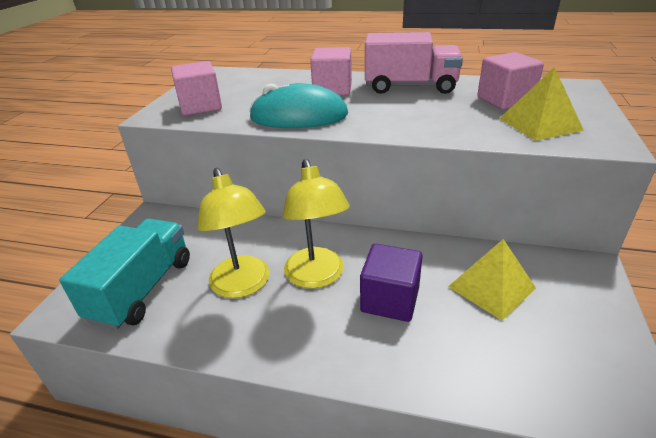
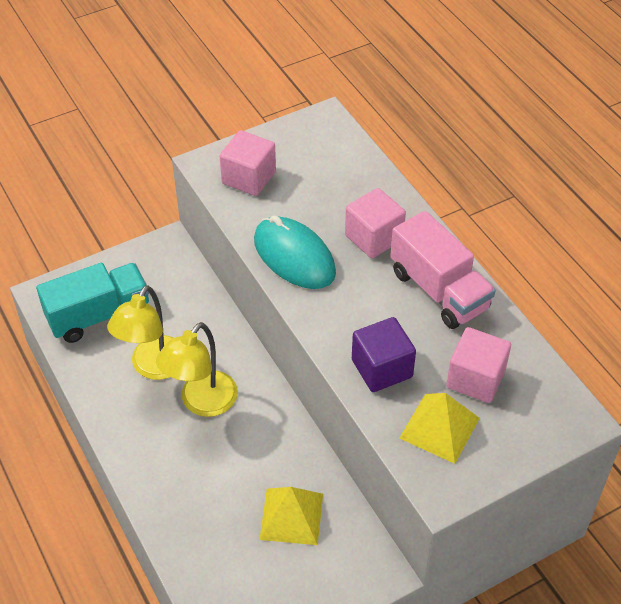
camera: 45 degrees right, 15 degrees up
purple cube [360,244,422,322] -> purple cube moved to [352,317,416,392]

